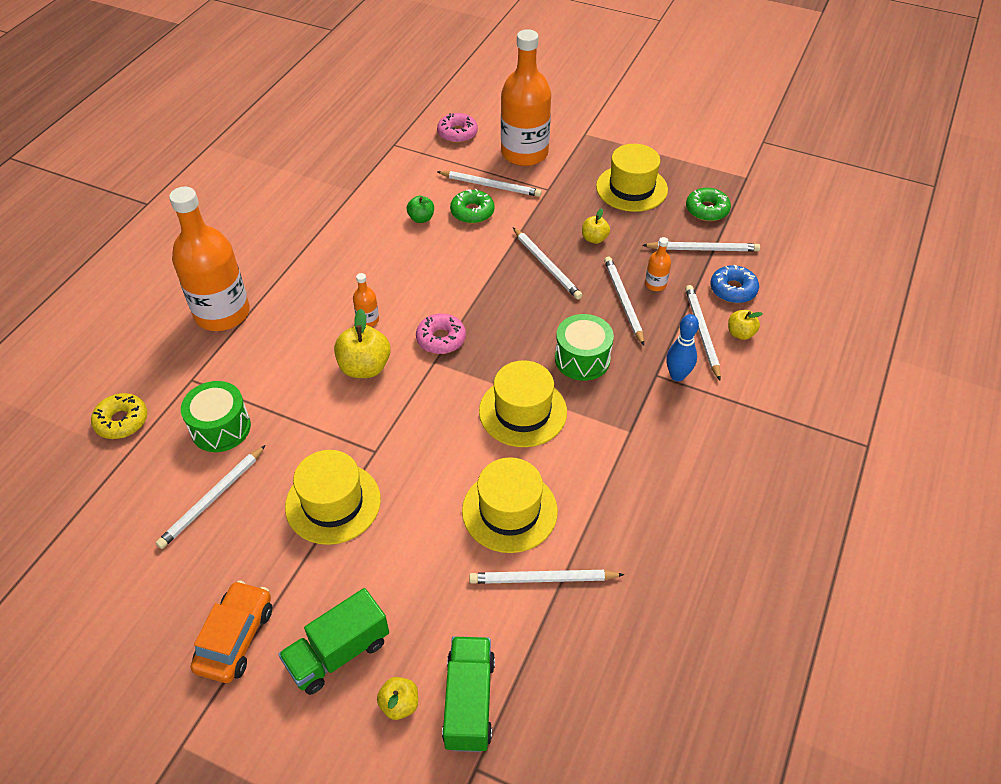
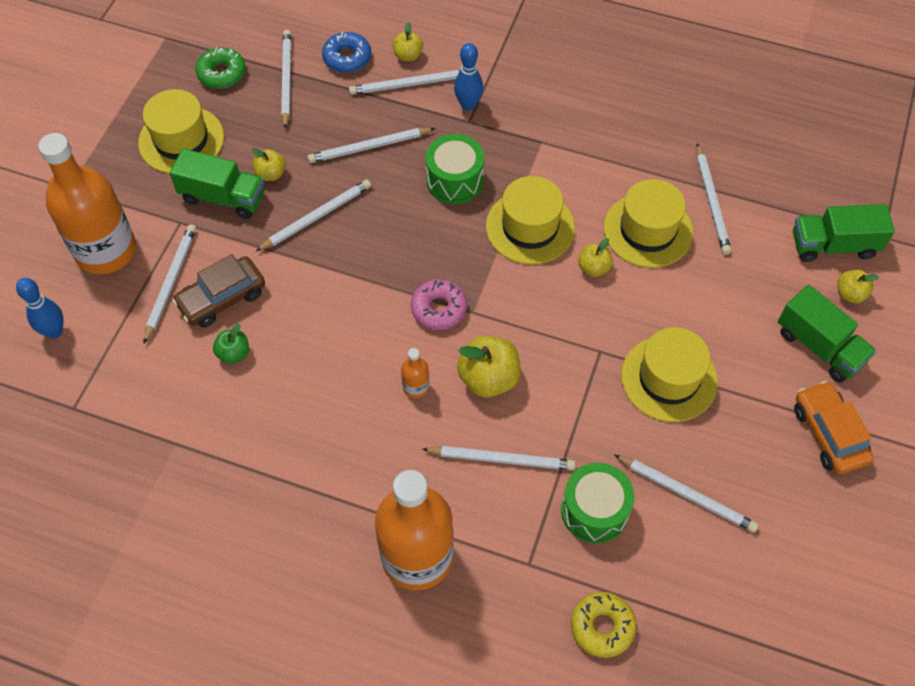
camera: 95 degrees left, 10 degrees up
orange car [191,580,272,683] -> orange car turned 60 degrees clockwise [794,381,874,474]
pink donut [437,113,478,143] -> blue bowling pin [16,278,63,338]
green donut [450,189,495,224] -> brown car [172,254,265,328]
orange bottle [645,237,671,291] -> none
none -> green truck [170,148,265,219]
none -> white pencil [422,446,575,471]
none -> yellow apple [578,238,613,277]

